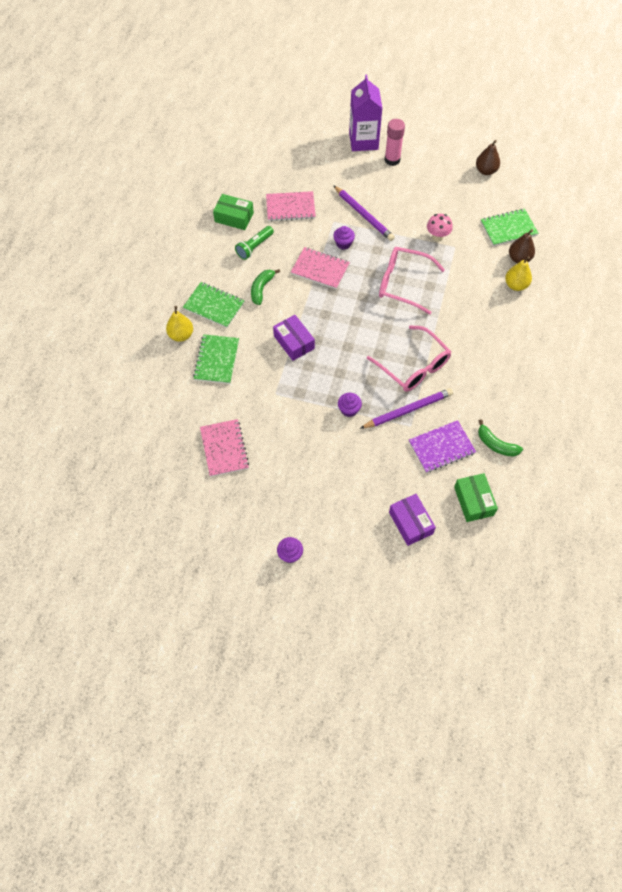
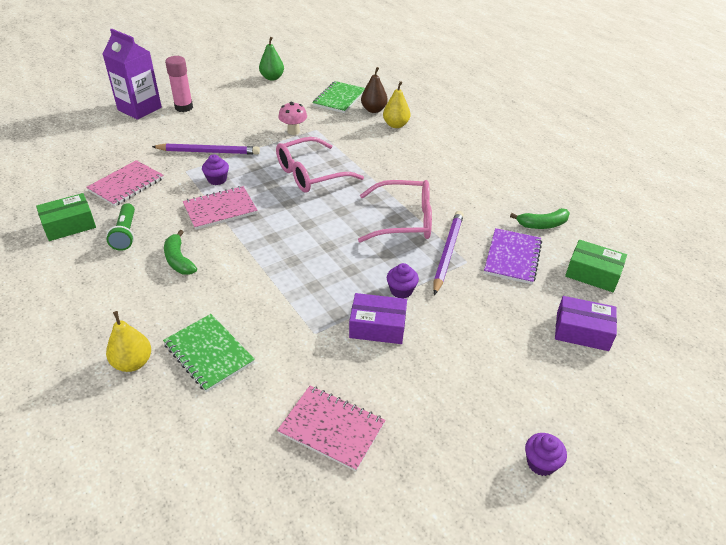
camera: 50 degrees left, 20 degrees down
green notebook [183,282,245,328] -> none
purple box [273,315,315,361] -> purple box moved to [349,293,407,344]
brown pear [476,140,500,175] -> green pear [259,37,284,81]

